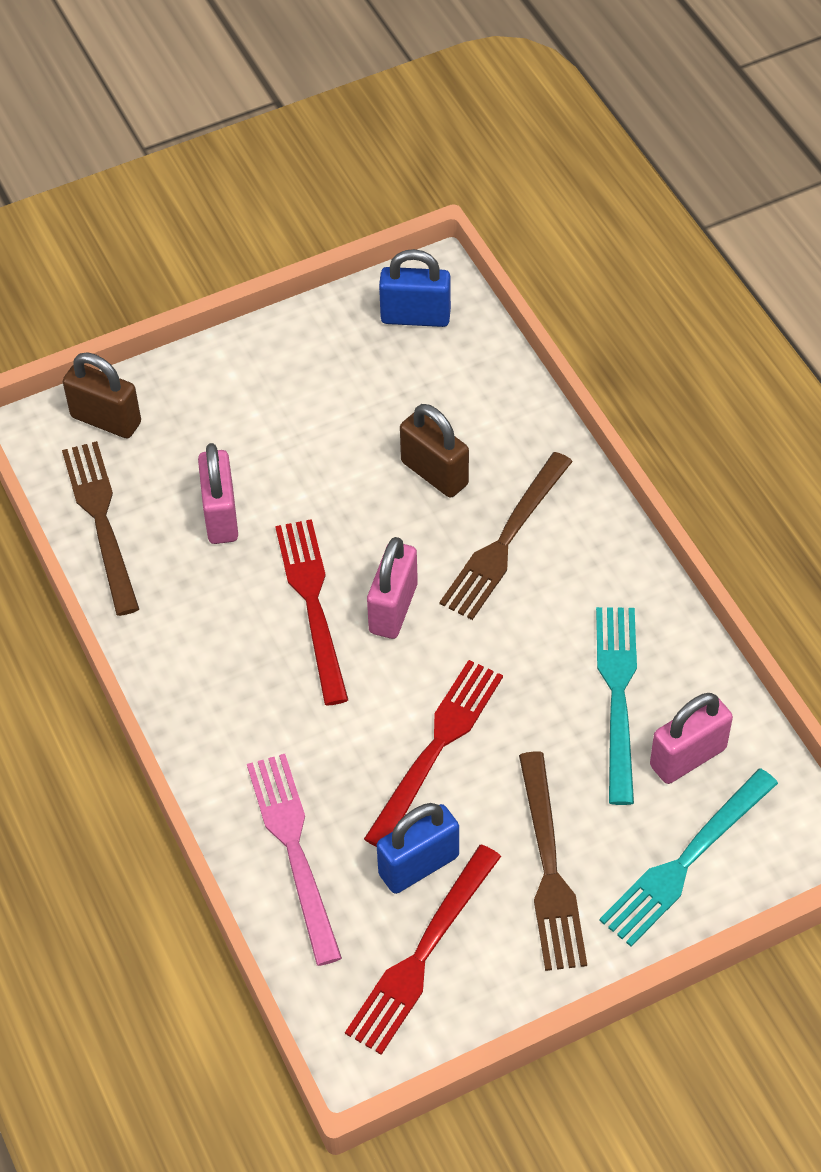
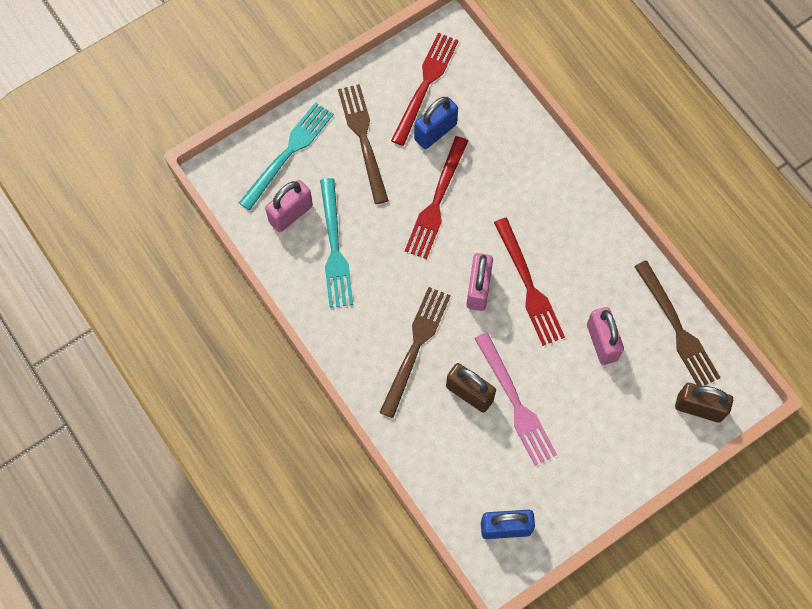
camera: 170 degrees right, 15 degrees up
pink fork [247,754,342,966] -> pink fork moved to [475,332,557,465]

